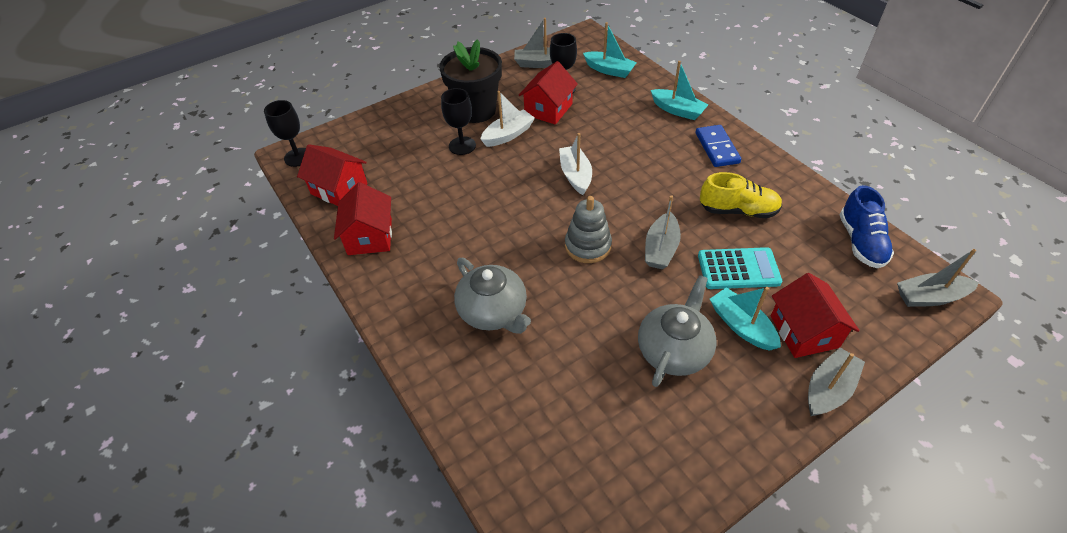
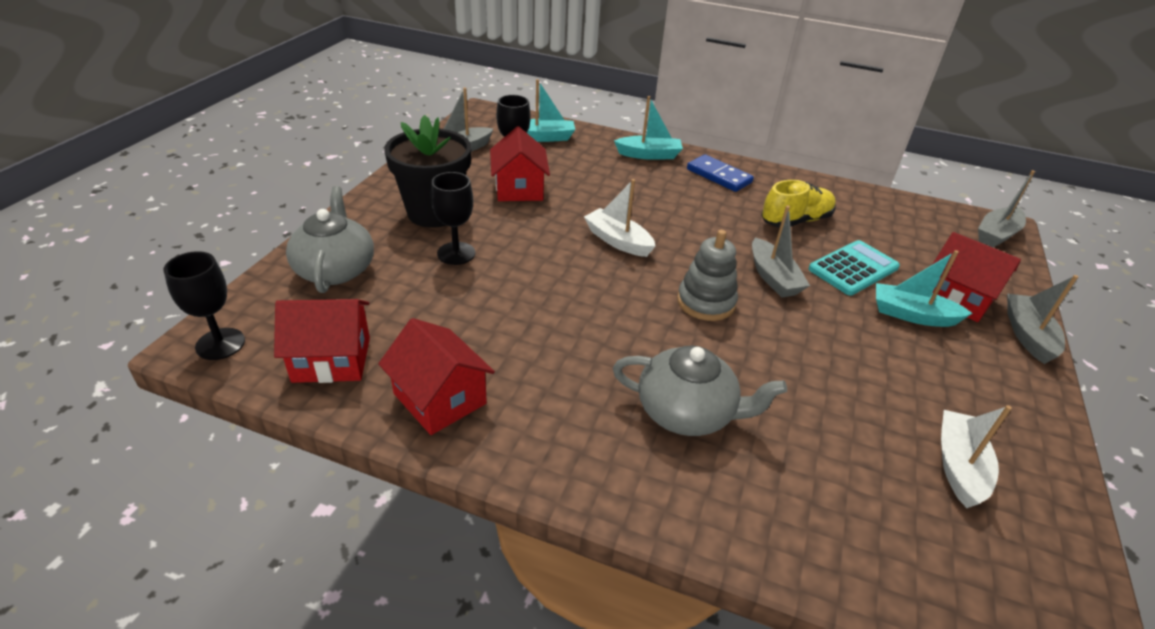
camera: 40 degrees left, 10 degrees down
white boat [480,91,535,147] -> white boat moved to [941,405,1012,508]
grey teapot [638,275,716,387] -> grey teapot moved to [286,186,374,293]
blue shoe [839,185,894,268] -> none

